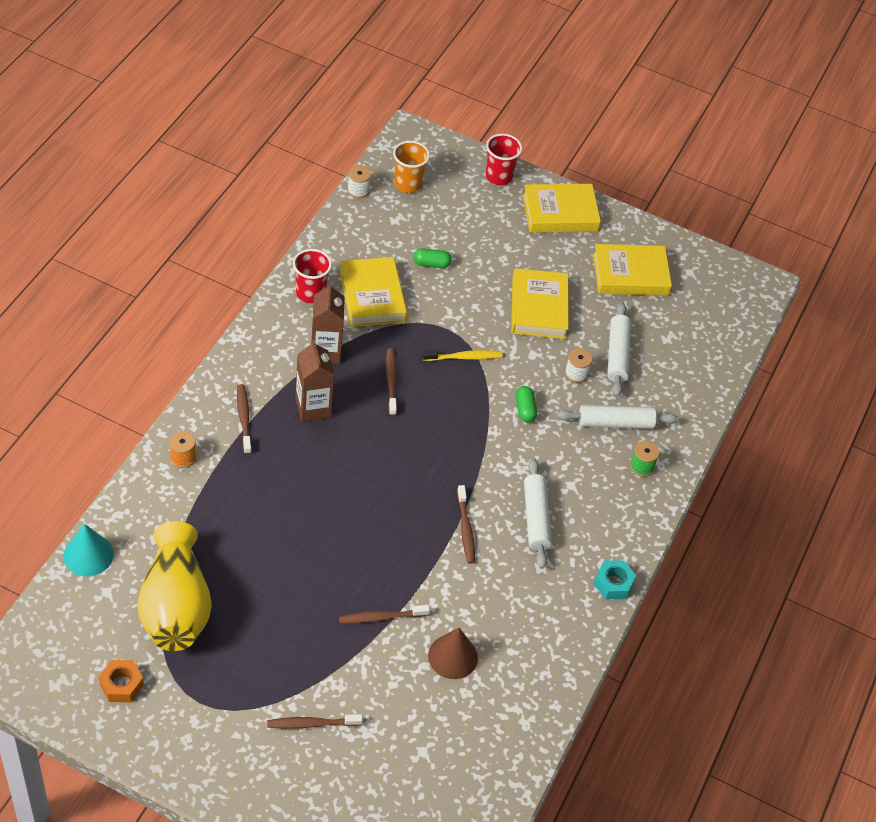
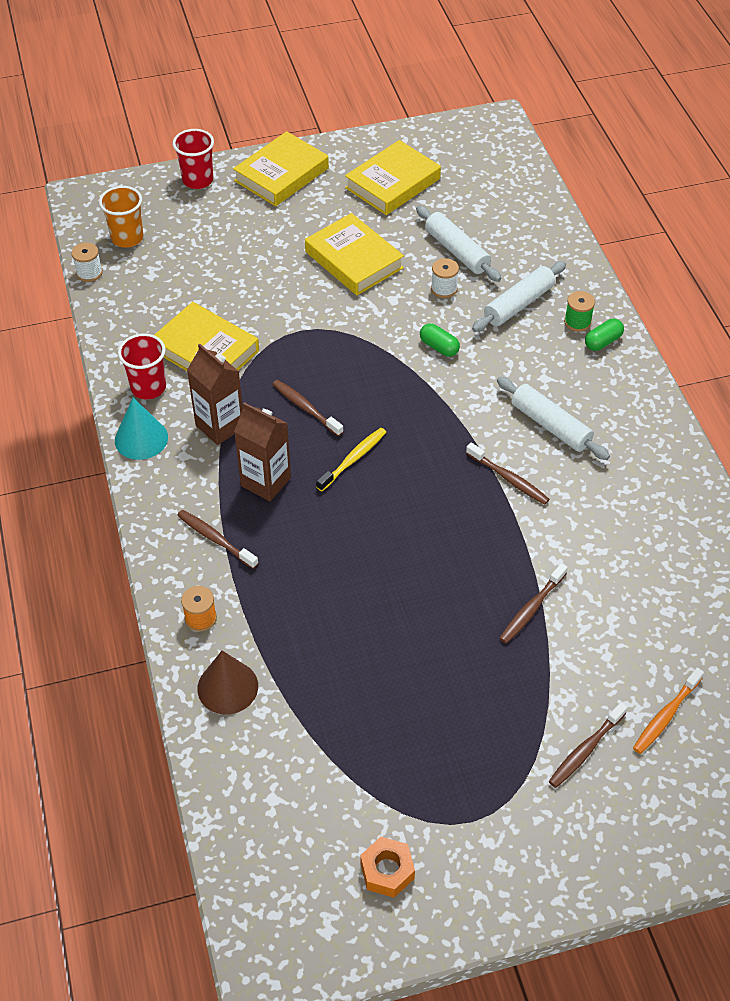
camera: 35 degrees left, 0 degrees up
turquoise cone [64,524,114,576] -> turquoise cone moved to [115,398,168,460]
yellow vase [137,521,212,651] -> none
green capsule [413,248,452,268] -> green capsule moved to [585,319,624,351]
yellow toothbrush [423,350,503,361] -> yellow toothbrush moved to [316,428,386,491]
brown cone [428,628,478,679] -> brown cone moved to [198,651,258,714]
turquoise nut [594,560,636,599] -> none
none -> orange toothbrush [633,668,704,754]

